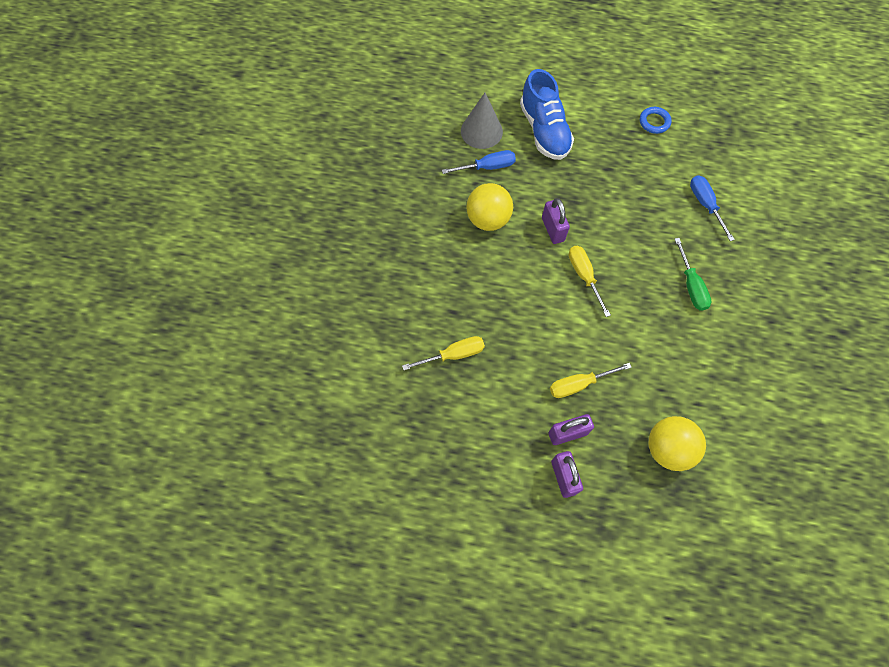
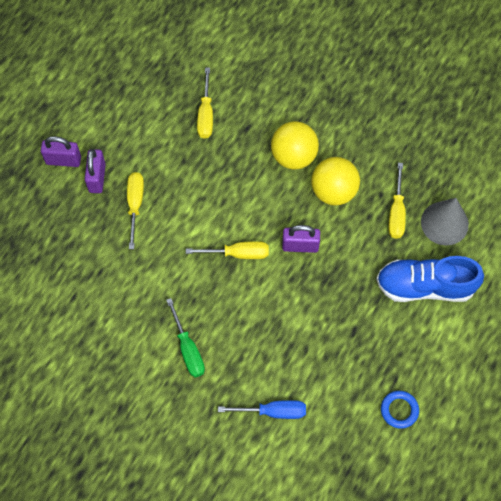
camera: 110 degrees right, 0 degrees up
blue screwdriver [442,150,516,174] -> yellow screwdriver [388,163,406,239]
yellow ball [649,416,706,471] -> yellow ball moved to [271,121,319,169]
green screwdriver [675,238,711,311] -> green screwdriver turned 120 degrees counterclockwise [166,298,205,377]

